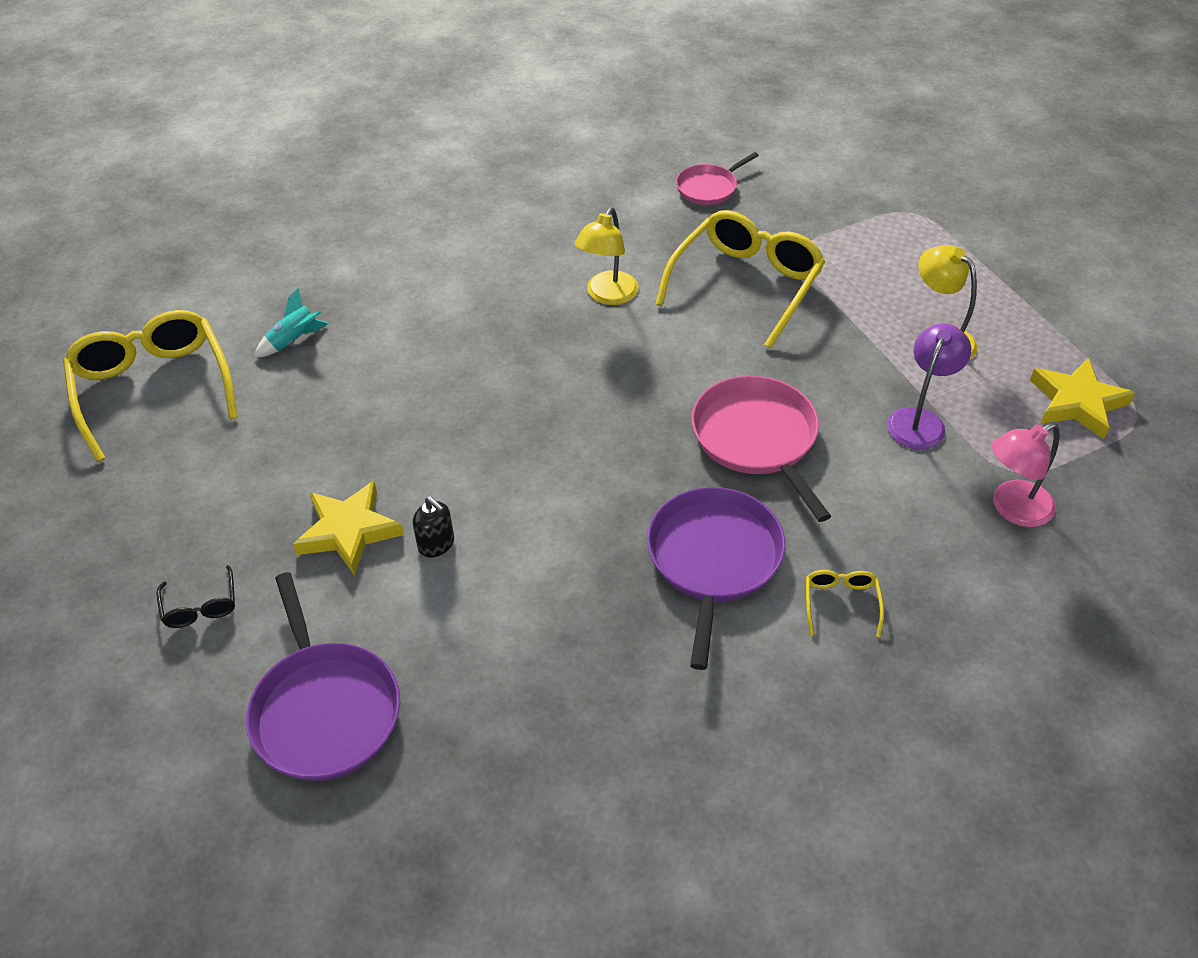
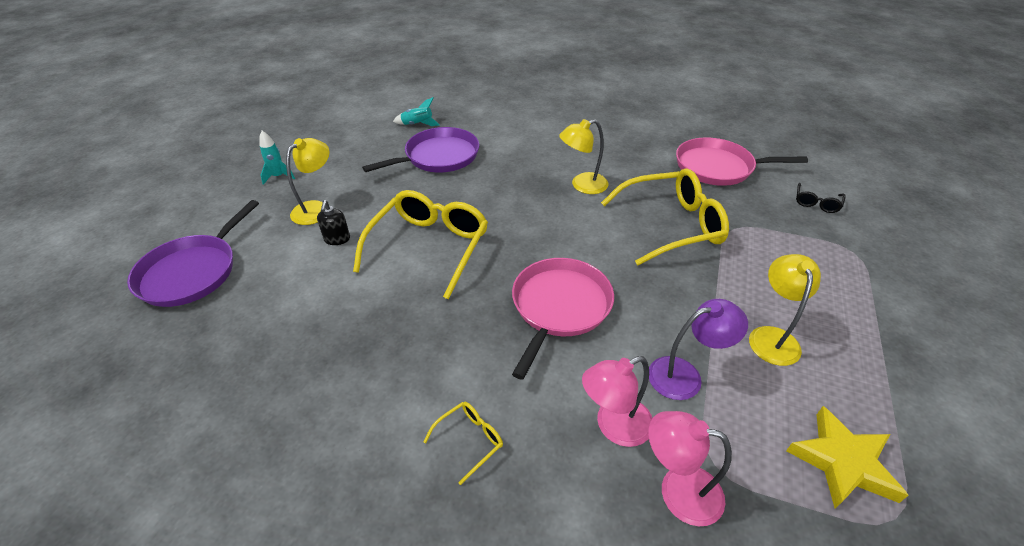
camera: 45 degrees right, 5 degrees down
yellow glasses [63,310,238,462] -> yellow glasses moved to [353,190,488,300]
black glasses [157,565,235,628] -> black glasses moved to [796,183,846,213]
yellow star [293,481,404,576] -> yellow lamp [286,138,330,225]
purple pan [647,487,786,670] -> purple pan moved to [362,127,479,172]
pink pan [676,152,759,205] -> pink pan [676,137,808,186], size x1.70
none -> turquoise rocket [259,131,295,185]
none -> pink lamp [582,356,652,447]

